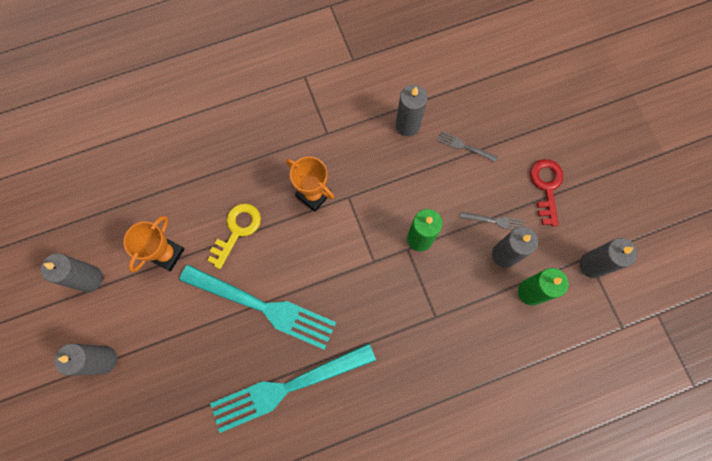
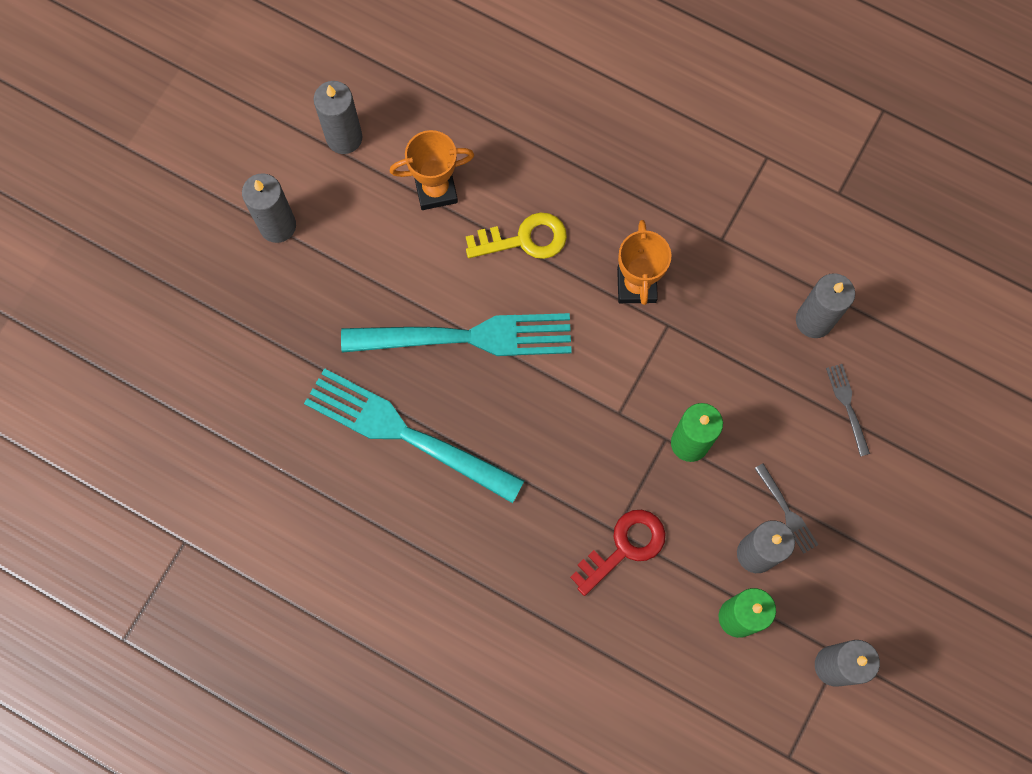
camera: 50 degrees right, 0 degrees up
turquoise fork [179,265,336,350] -> turquoise fork turned 75 degrees counterclockwise [341,313,572,356]
red key [530,159,564,226] -> red key moved to [570,510,665,596]

